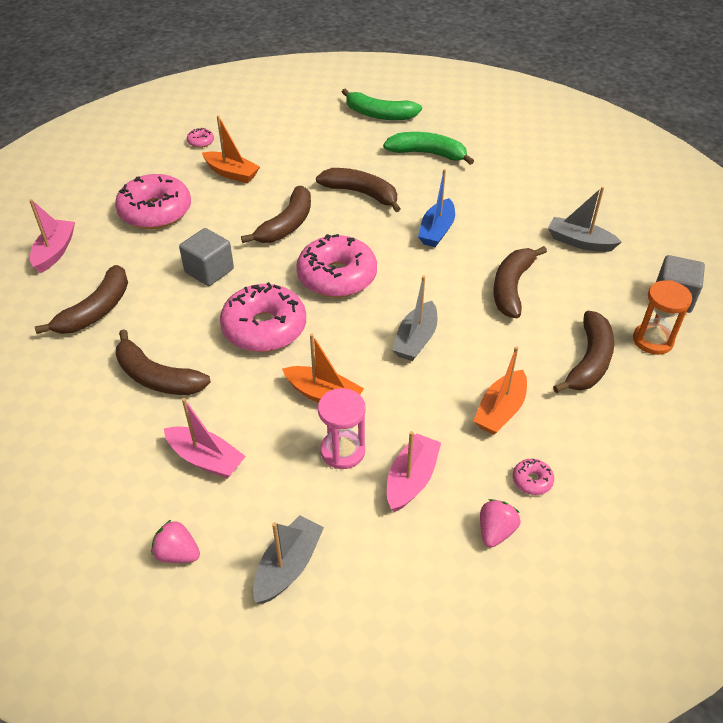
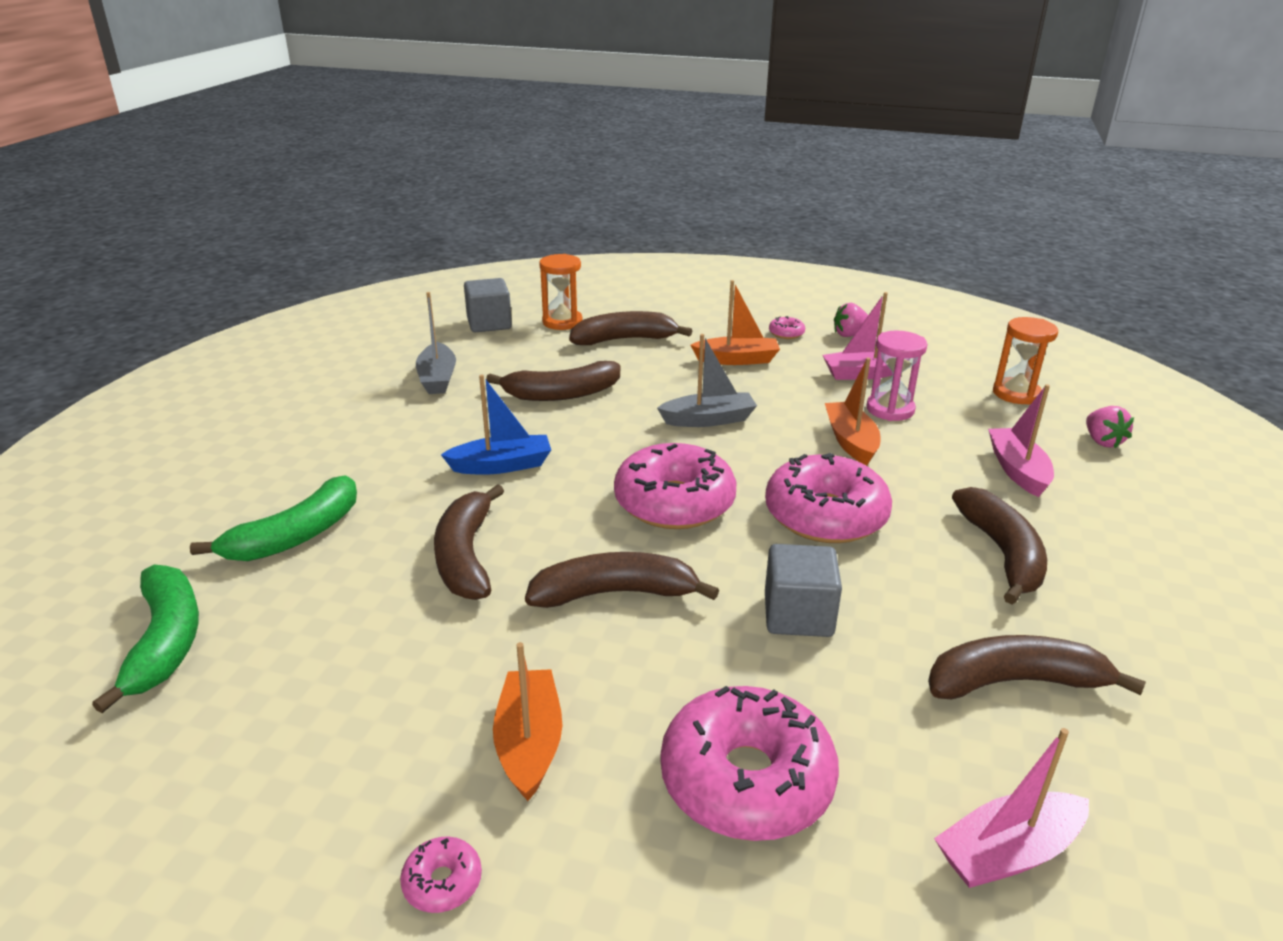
camera: 125 degrees left, 15 degrees down
grey boat [253,515,324,604] -> orange hourglass [993,317,1058,405]
green banana [383,132,474,165] -> green banana turned 120 degrees counterclockwise [190,475,357,561]

